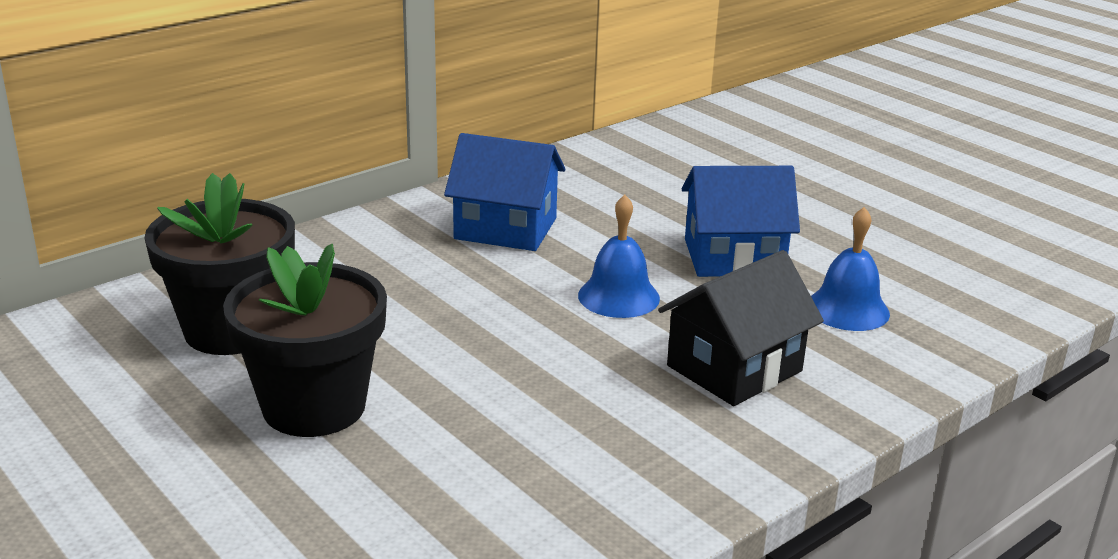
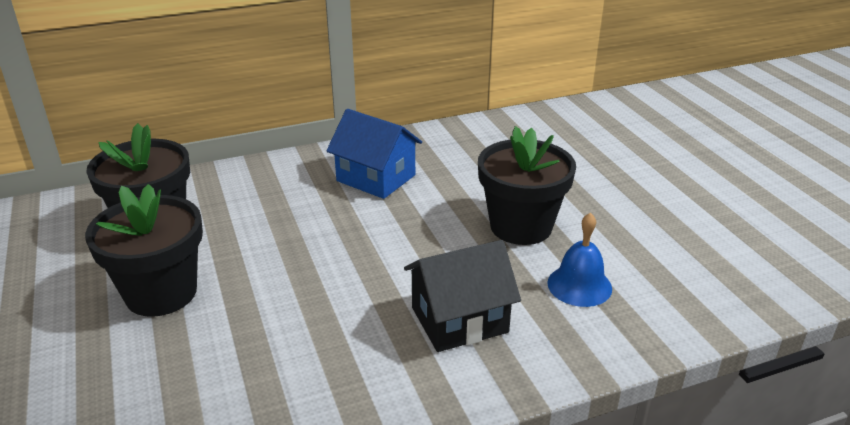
camera: 20 degrees right, 5 degrees up
blue bell [578,195,660,318] -> none
blue house [682,166,800,277] -> black flower pot [478,126,576,245]

